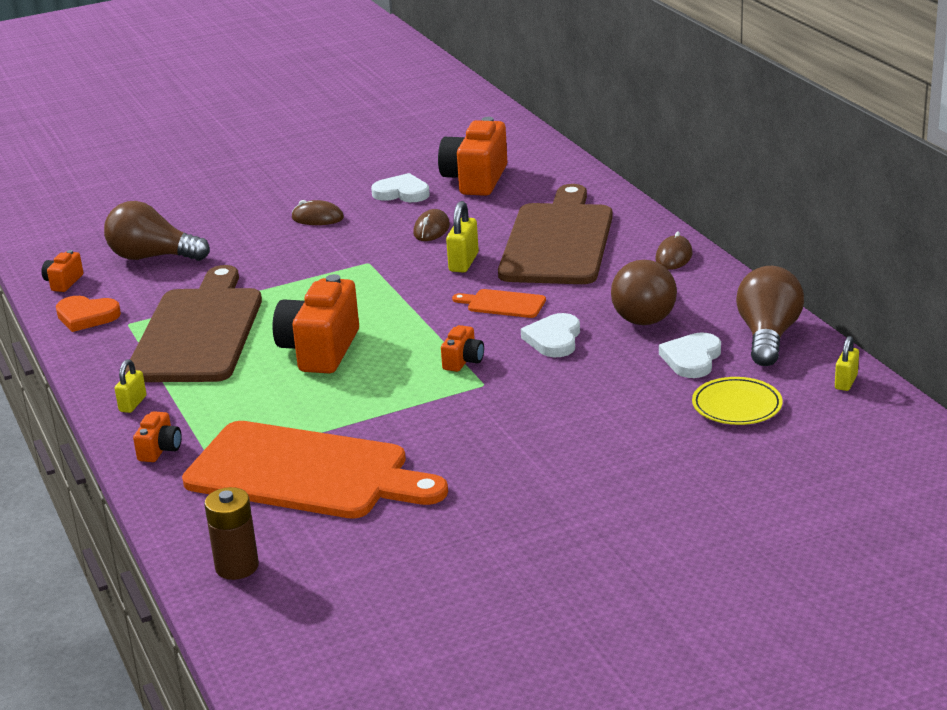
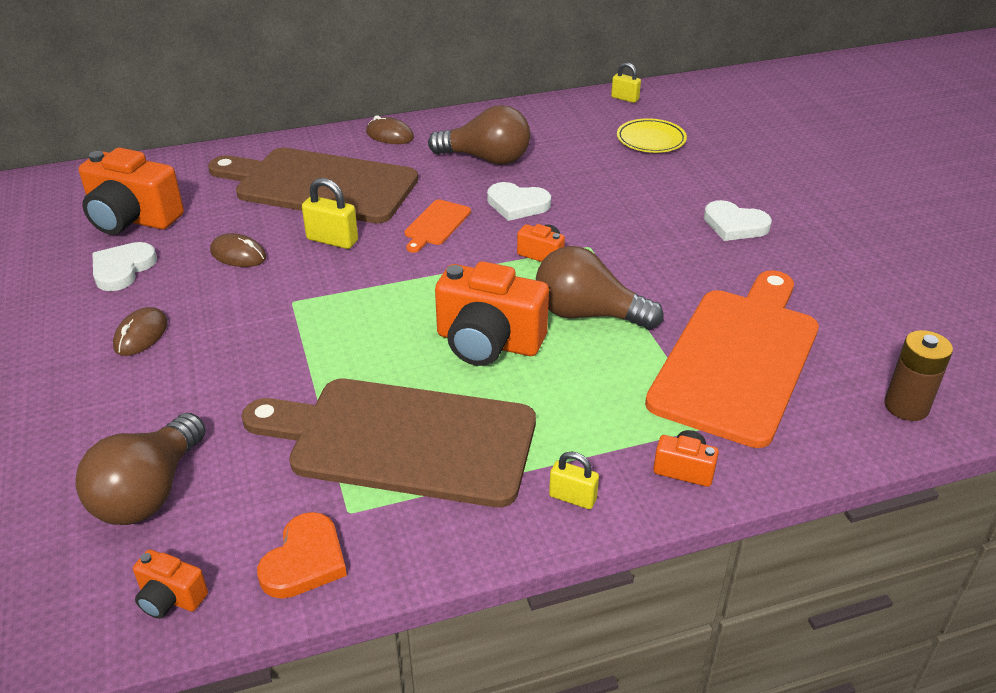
camera: 85 degrees left, 10 degrees up
white heart [659,332,721,378] -> white heart moved to [704,200,772,241]
brown light bulb [736,266,804,366] -> brown light bulb moved to [536,246,664,329]

